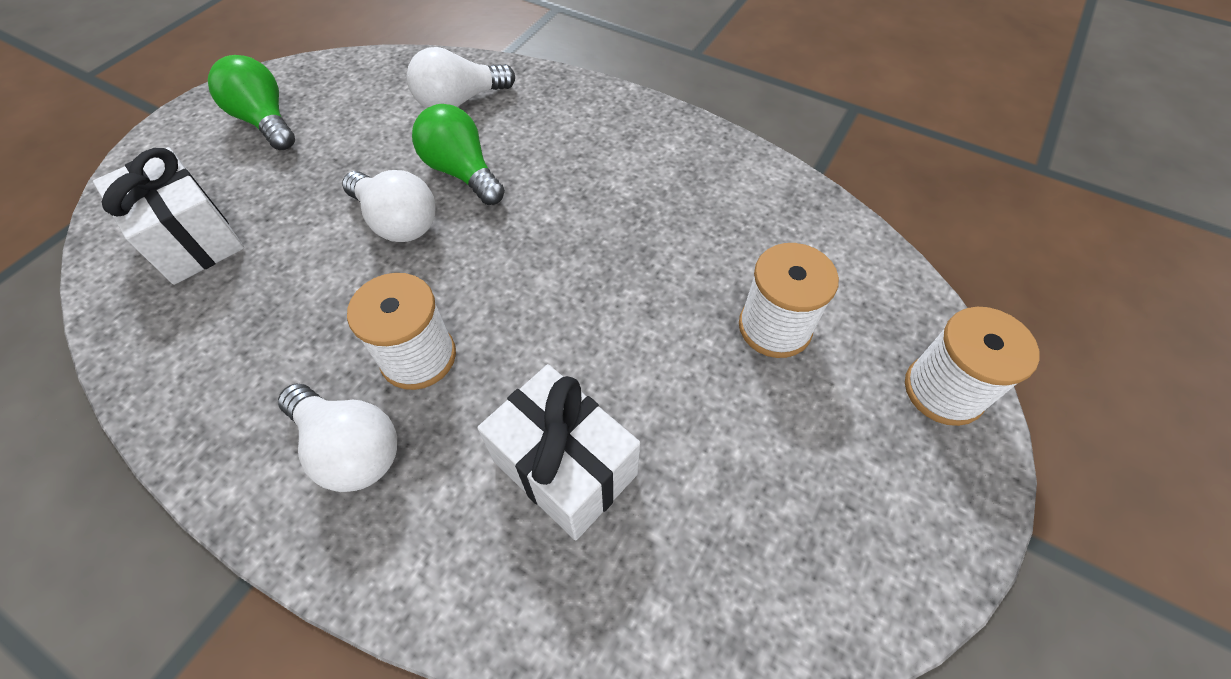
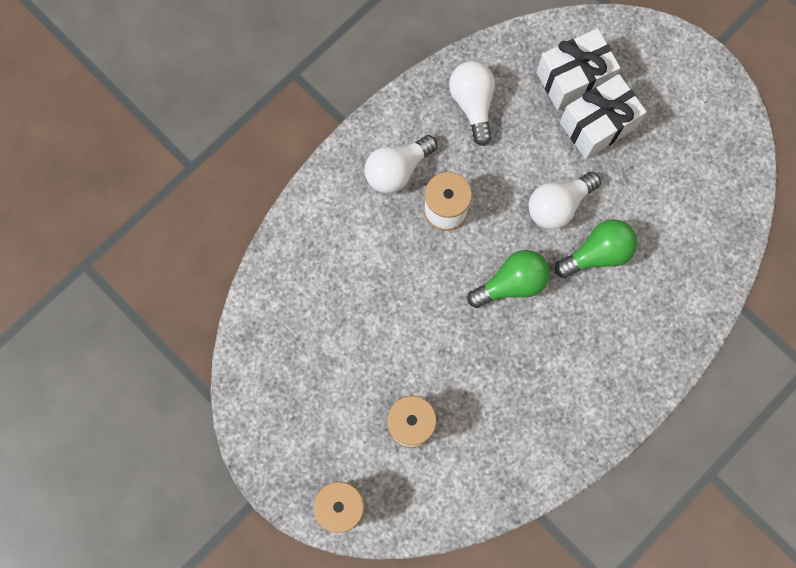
camera: 105 degrees right, 20 degrees up
green light bulb [208,55,295,150] -> green light bulb moved to [467,250,550,308]
white light bulb [407,47,515,108] -> white light bulb moved to [449,61,495,146]
white gift [477,364,640,540] -> white gift moved to [560,74,647,159]

